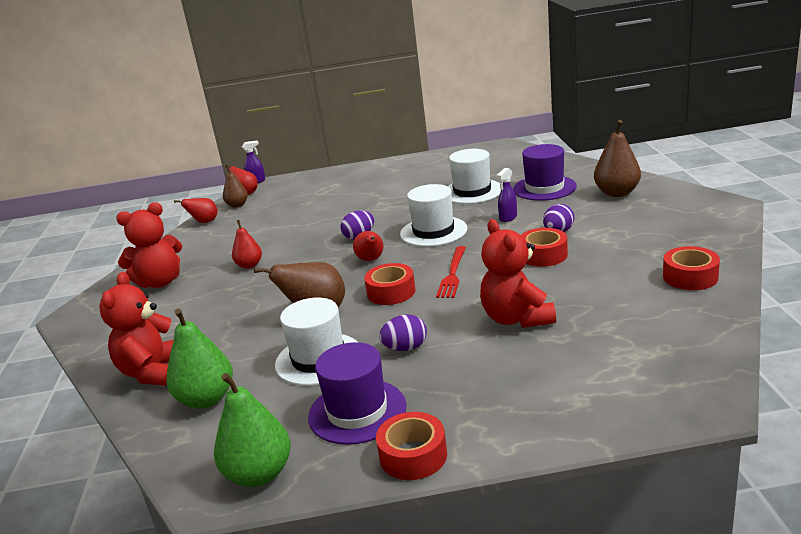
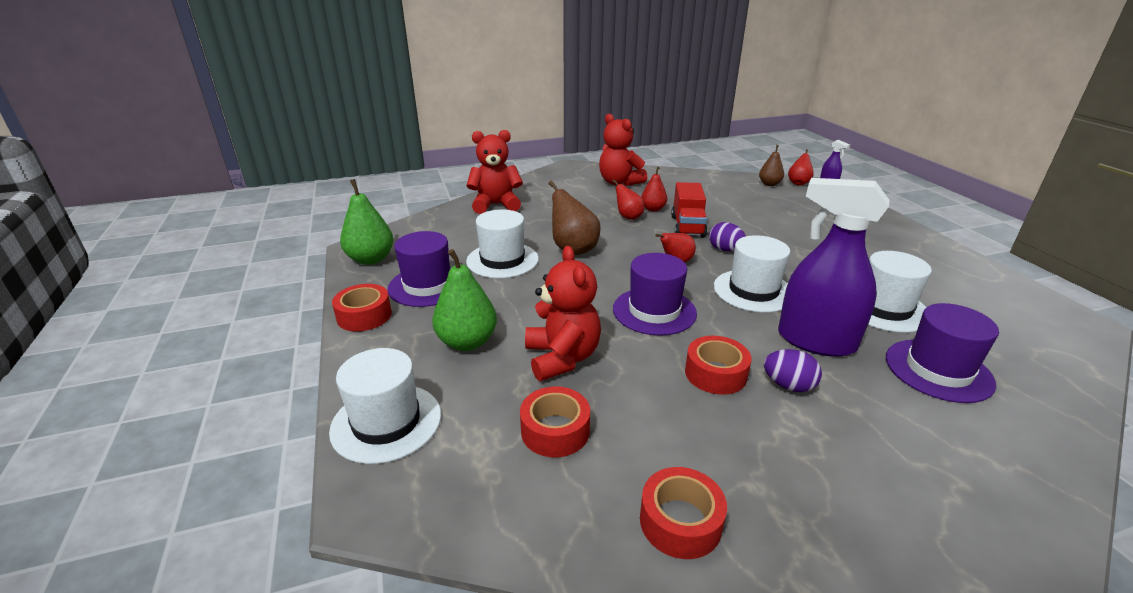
camera: 75 degrees right, 5 degrees up
green pear [166,309,233,409] -> green pear moved to [432,249,497,351]
red pear [174,198,218,223] -> red pear moved to [612,180,645,220]
red tape [364,263,415,305] -> red tape moved to [520,386,590,457]
purple egg [379,314,427,351] -> none
red fork [436,246,466,298] -> purple hat [613,253,697,336]
red teddy bear [480,219,556,328] -> red teddy bear turned 105 degrees clockwise [525,246,601,381]
purple spray bottle [496,168,517,222] -> purple spray bottle [778,178,889,357], size x2.40
brown pear [594,120,641,197] -> none
none -> white hat [329,348,441,464]
none -> red truck [671,182,707,238]

